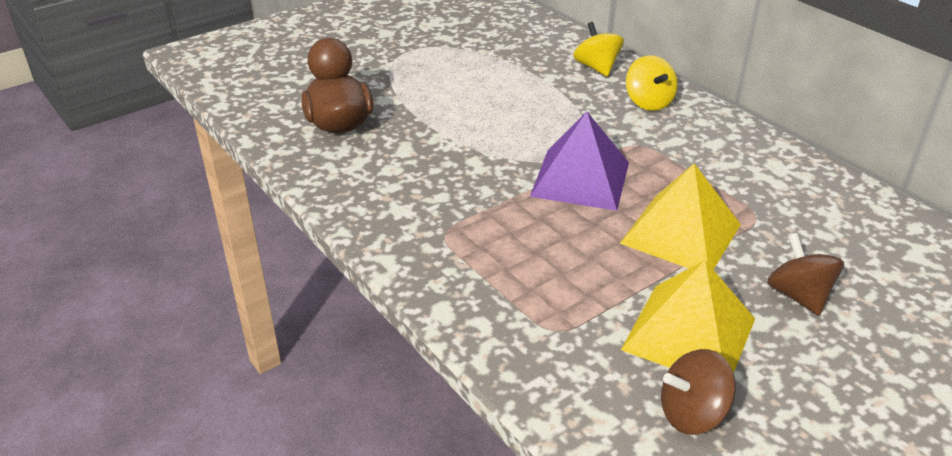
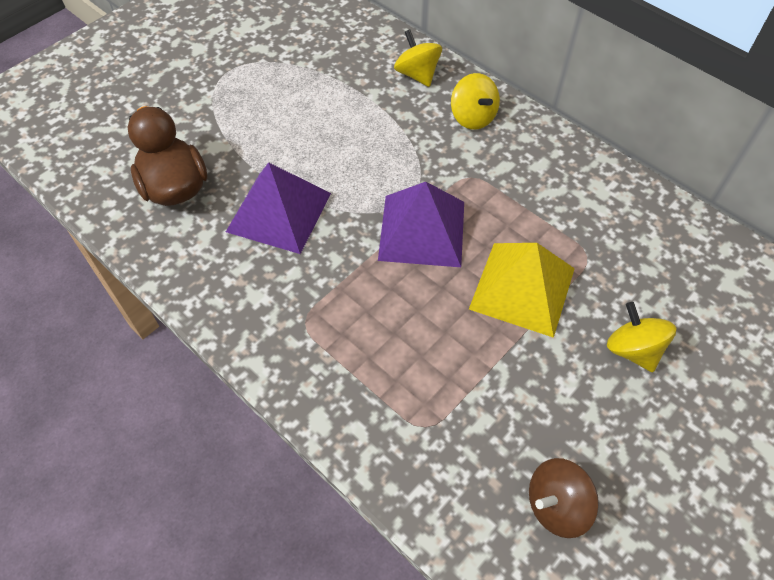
camera: 10 degrees left, 20 degrees up
yellow pyramid [621,260,755,373] -> none
brown spinning top [767,233,844,315] -> yellow spinning top [607,302,676,372]
none -> purple pyramid [226,163,331,254]

